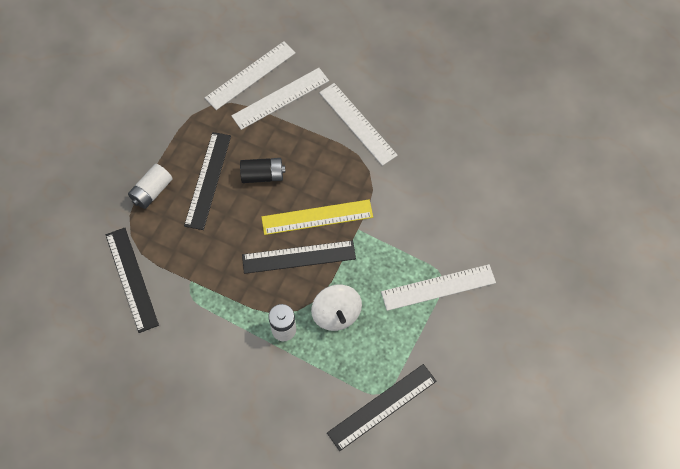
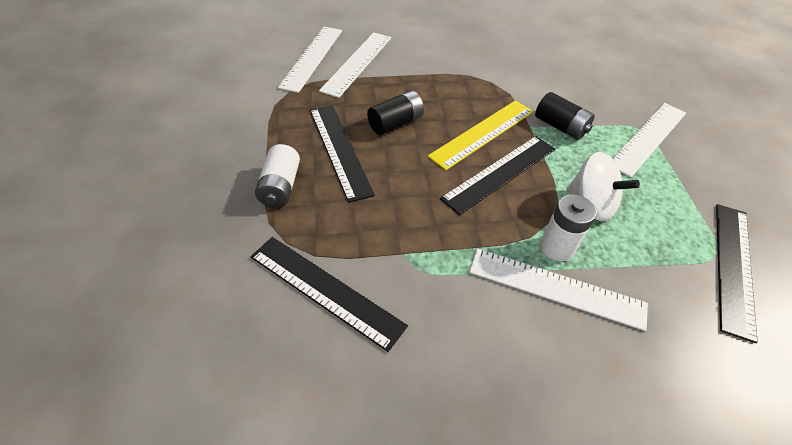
camera: 35 degrees left, 15 degrees down
white ruler [319,83,398,166] -> white ruler moved to [469,248,648,331]
none -> black battery [535,92,595,140]

